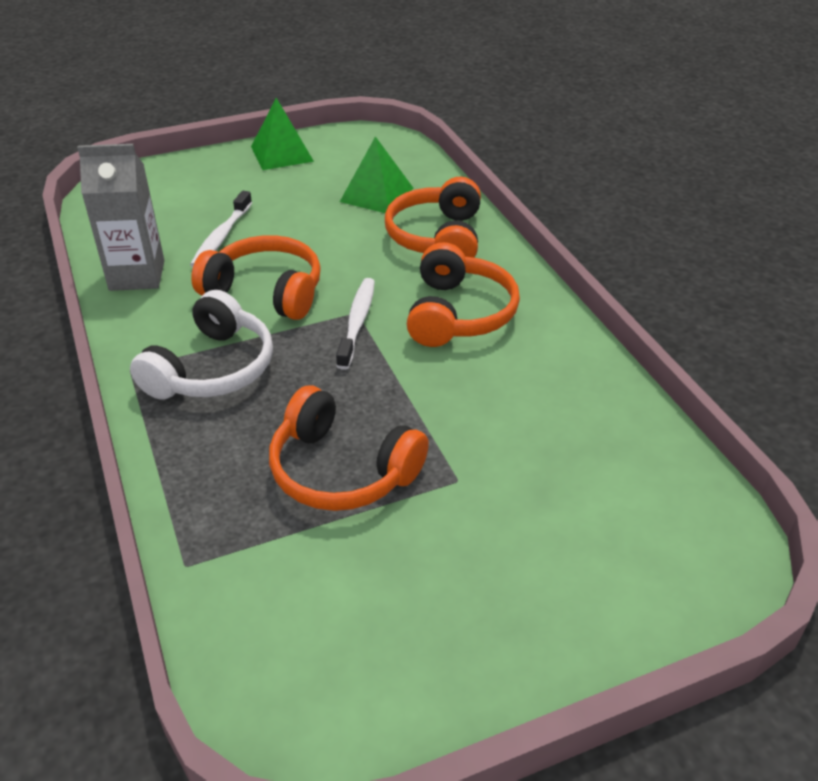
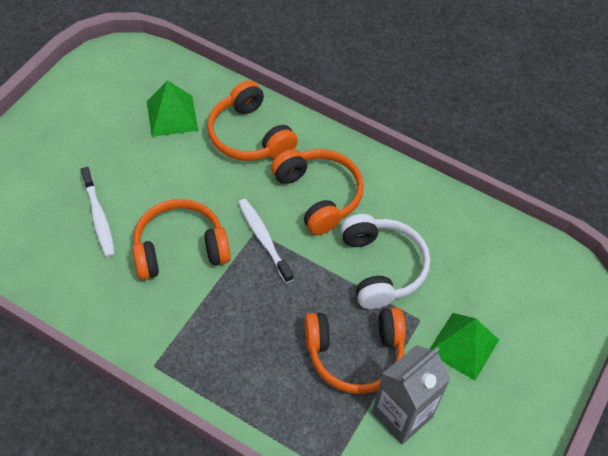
camera: 40 degrees left, 15 degrees up
grey carton [77,144,165,291] -> grey carton moved to [372,345,450,444]
white headphones [130,290,273,400] -> white headphones moved to [340,214,430,309]
green pyramid [251,98,314,170] -> green pyramid moved to [430,313,499,381]

